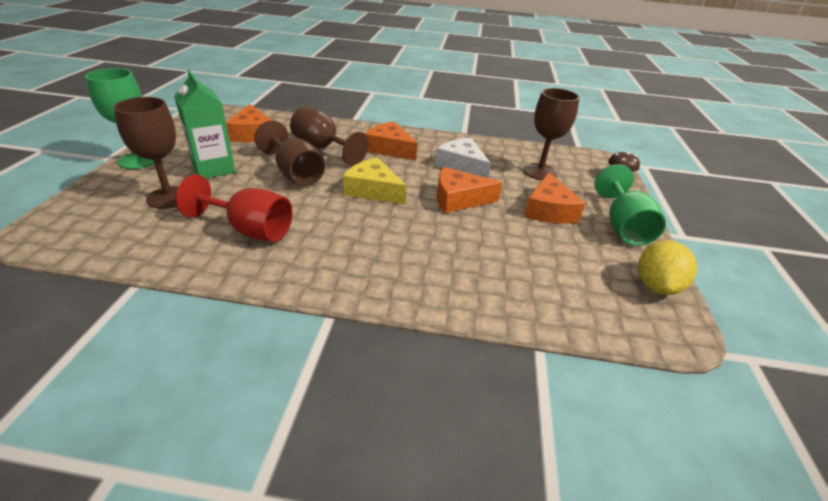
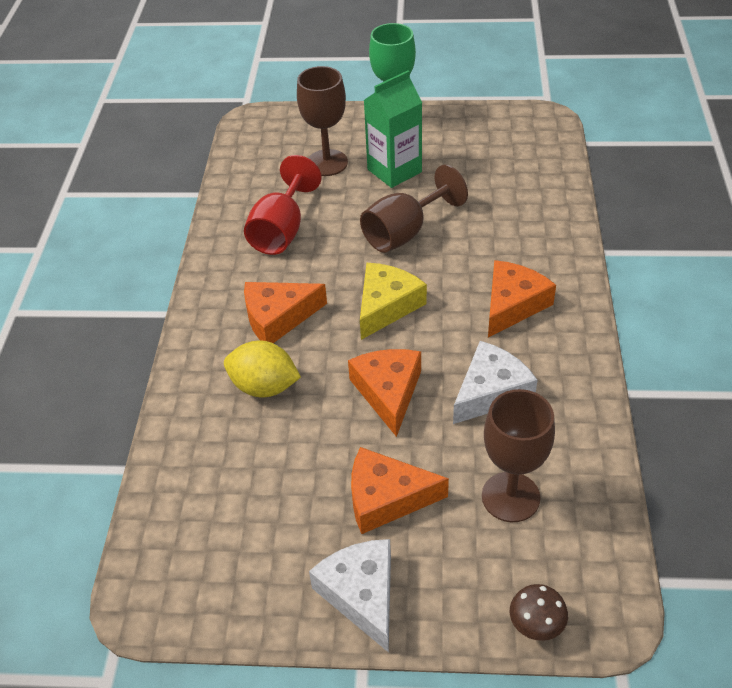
camera: 90 degrees right, 10 degrees up
orange cheese [226,104,272,142] -> orange cheese moved to [244,282,327,343]
brown goblet [290,106,369,166] -> none
green goblet [594,164,666,246] -> white cheese [309,539,391,653]
yellow lemon [638,240,697,295] -> yellow lemon moved to [224,340,301,397]

